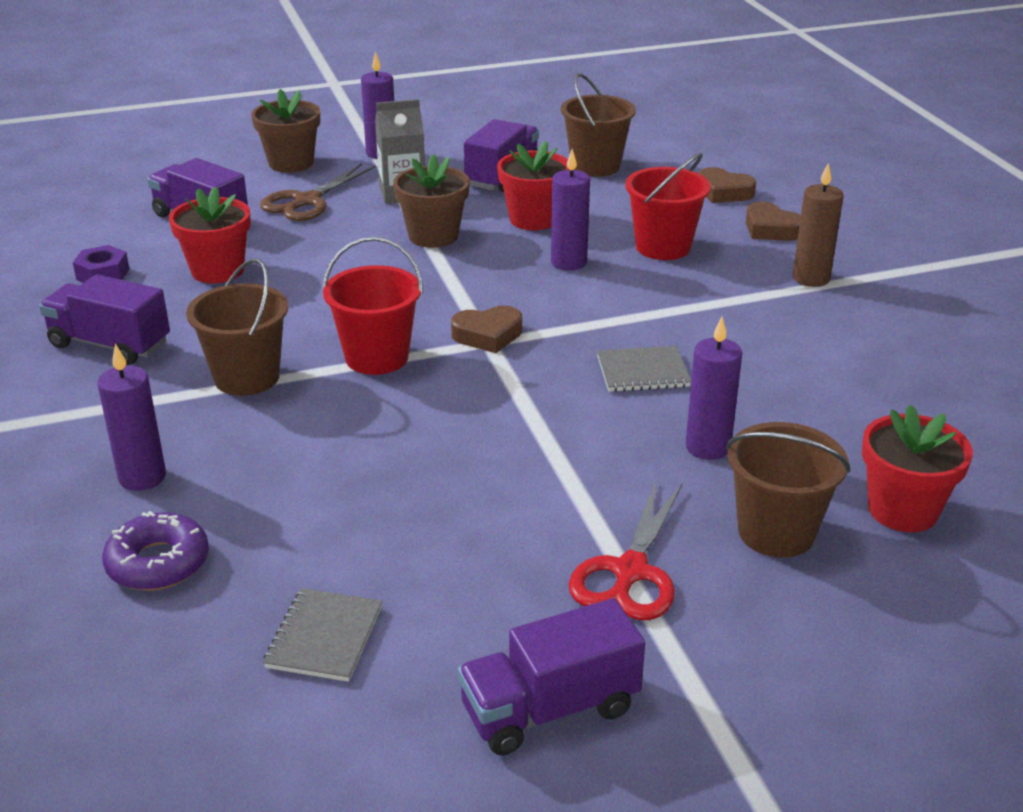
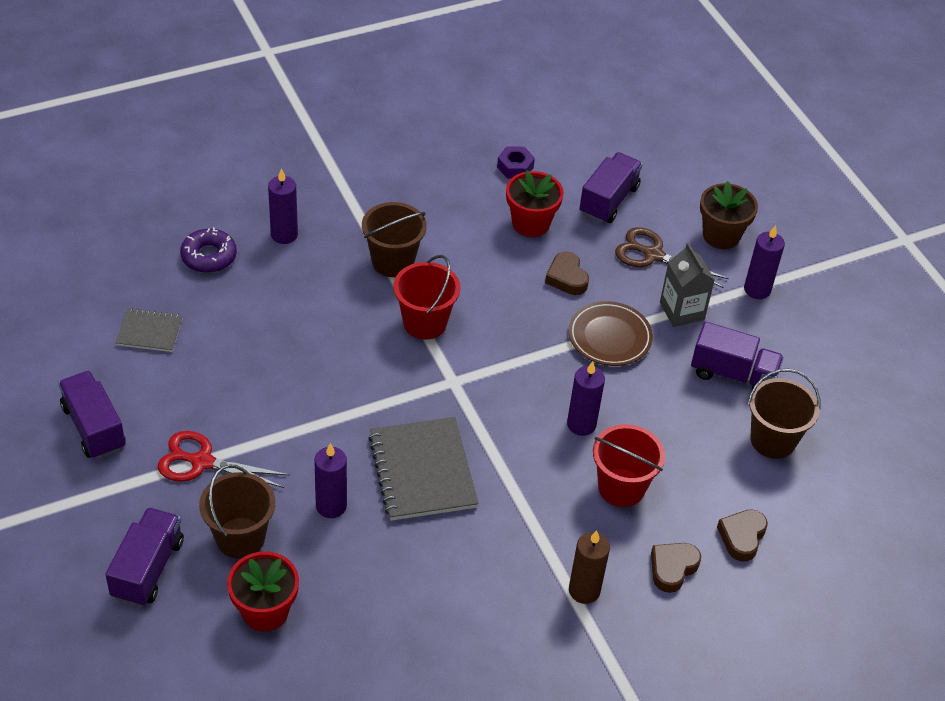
camera: 80 degrees right, 15 degrees up
purple truck [39,274,170,365] -> purple truck moved to [105,507,184,607]
brown flower pot [393,154,469,248] -> brown plate [568,301,653,366]
brown heart [451,306,522,353] -> brown heart moved to [545,252,589,295]
red flower pot [497,141,569,230] -> none
grey notebook [597,346,691,392] -> grey notebook [368,417,479,521], size x1.81

